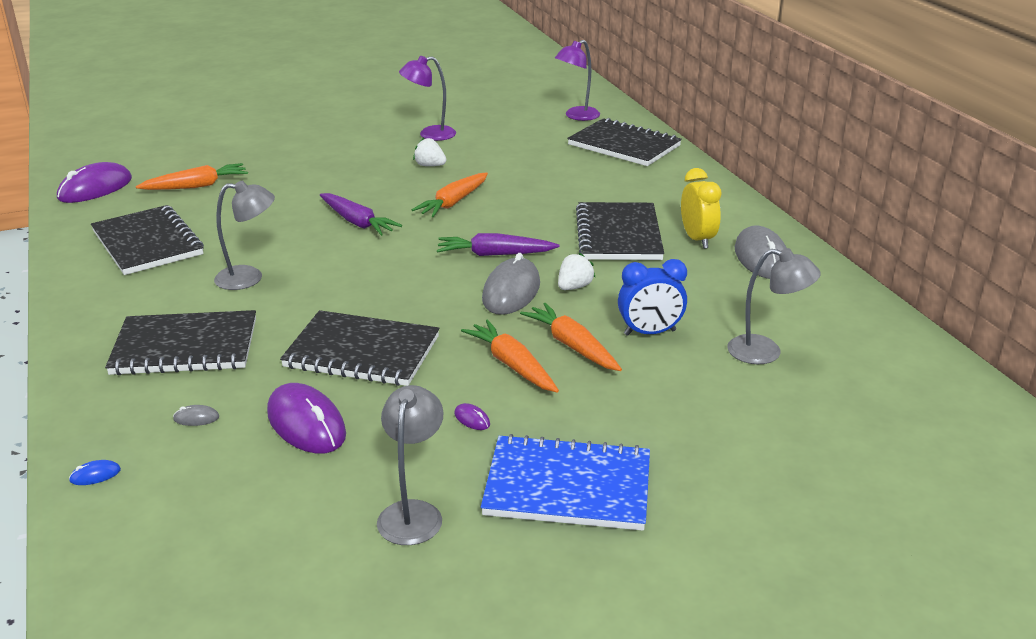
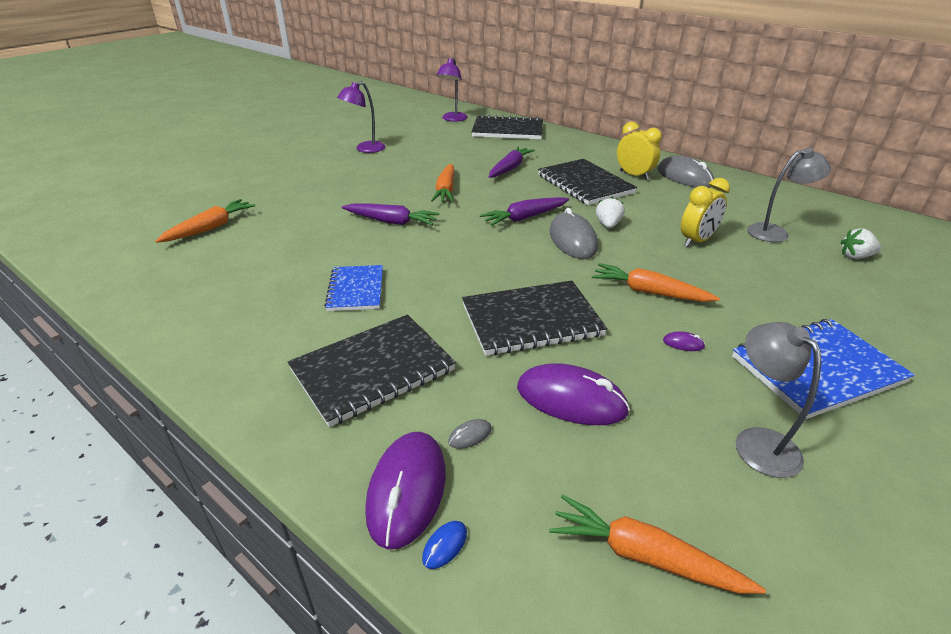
camera: 30 degrees left, 5 degrees up
purple mouse [57,162,132,203] -> purple mouse moved to [365,432,446,549]
black notebook [91,205,204,275] -> none
grey lamp [214,180,275,290] -> blue notebook [324,265,383,311]
white strawberry [413,138,446,166] -> white strawberry moved to [840,228,881,259]
orange carrot [520,303,622,371] -> orange carrot moved to [549,495,766,594]
blue clock [618,259,687,336] -> yellow clock [681,178,730,247]
none -> purple carrot [489,147,535,178]

